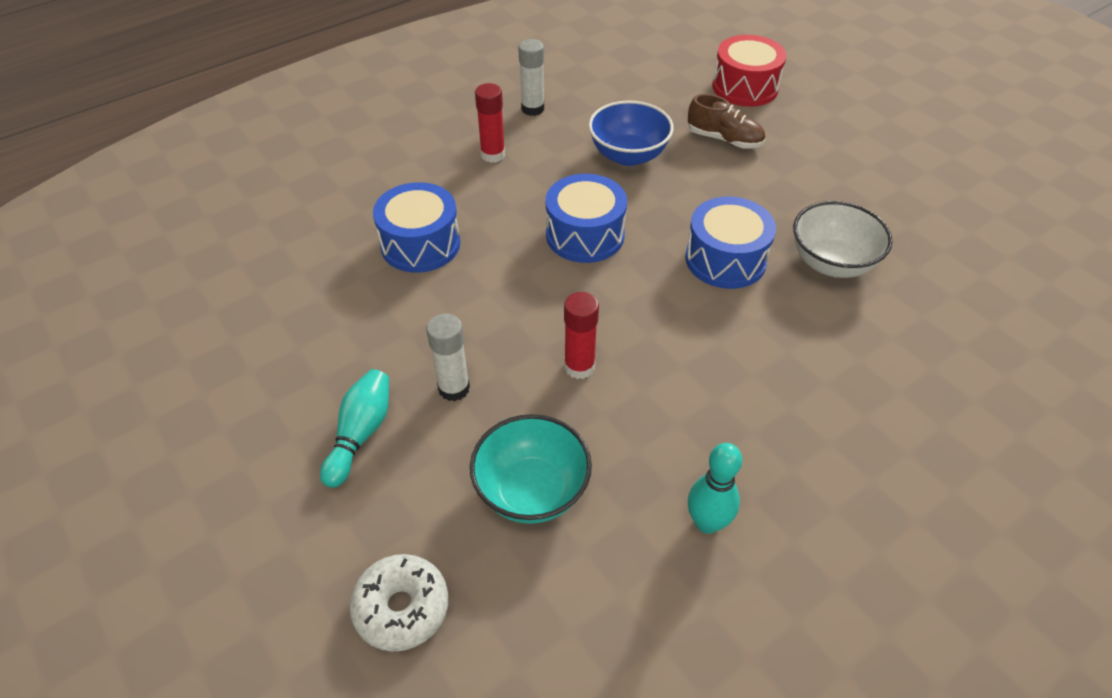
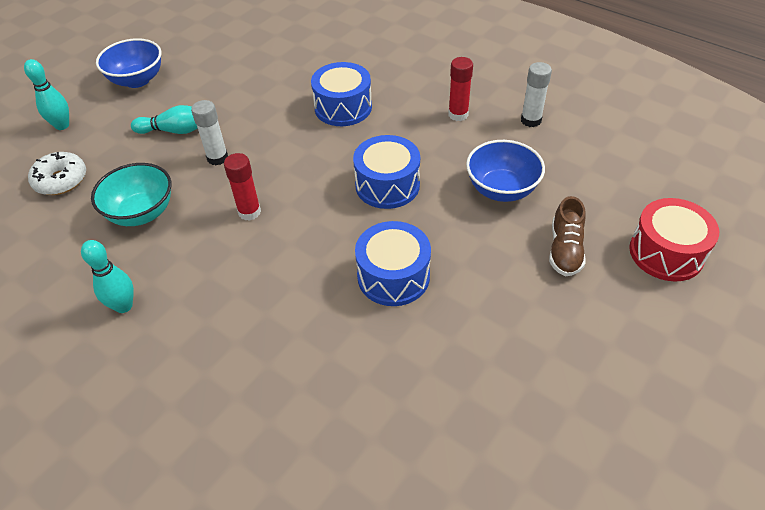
camera: 75 degrees right, 0 degrees up
white bowl [793,201,893,278] -> none
none -> turquoise bowling pin [24,59,69,130]
none -> blue bowl [96,38,161,88]

